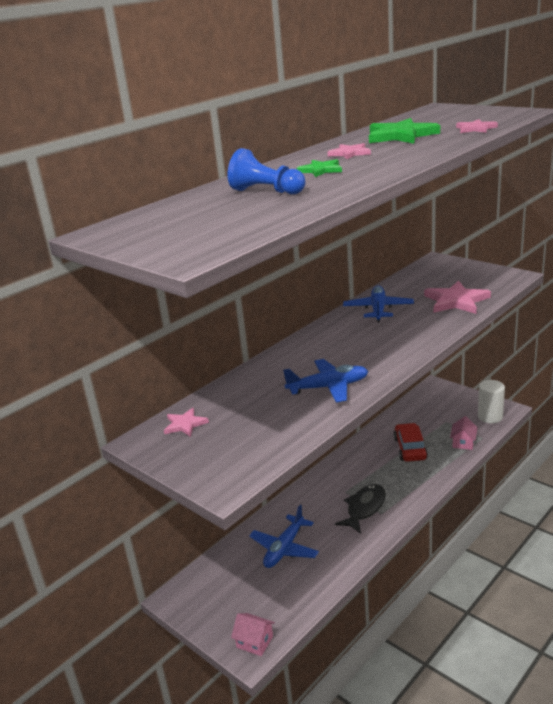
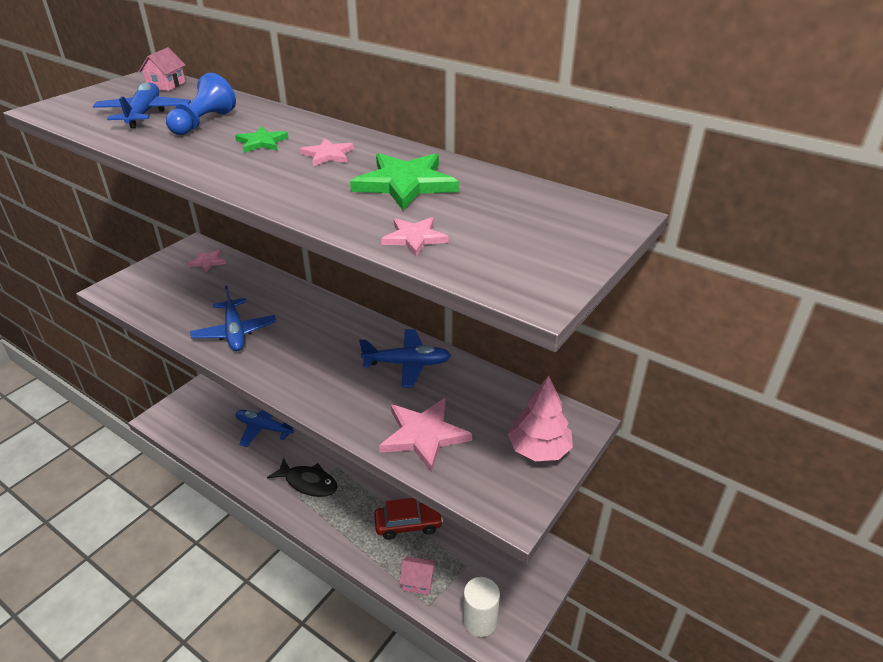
camera: 80 degrees right, 10 degrees up
pink house [231,613,275,656] -> pink house moved to [138,47,186,91]
none -> blue plane [93,83,191,128]
none -> pink tree [508,376,573,461]

